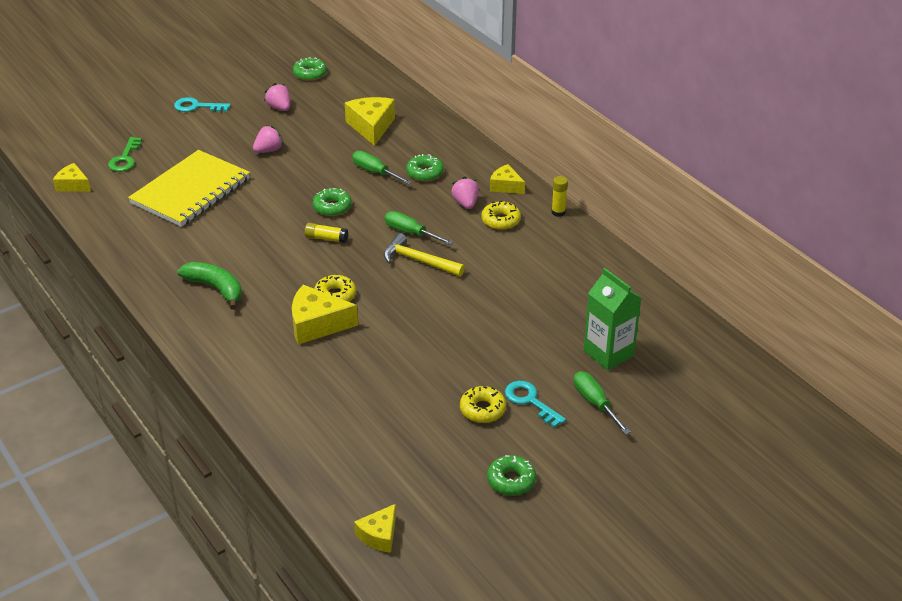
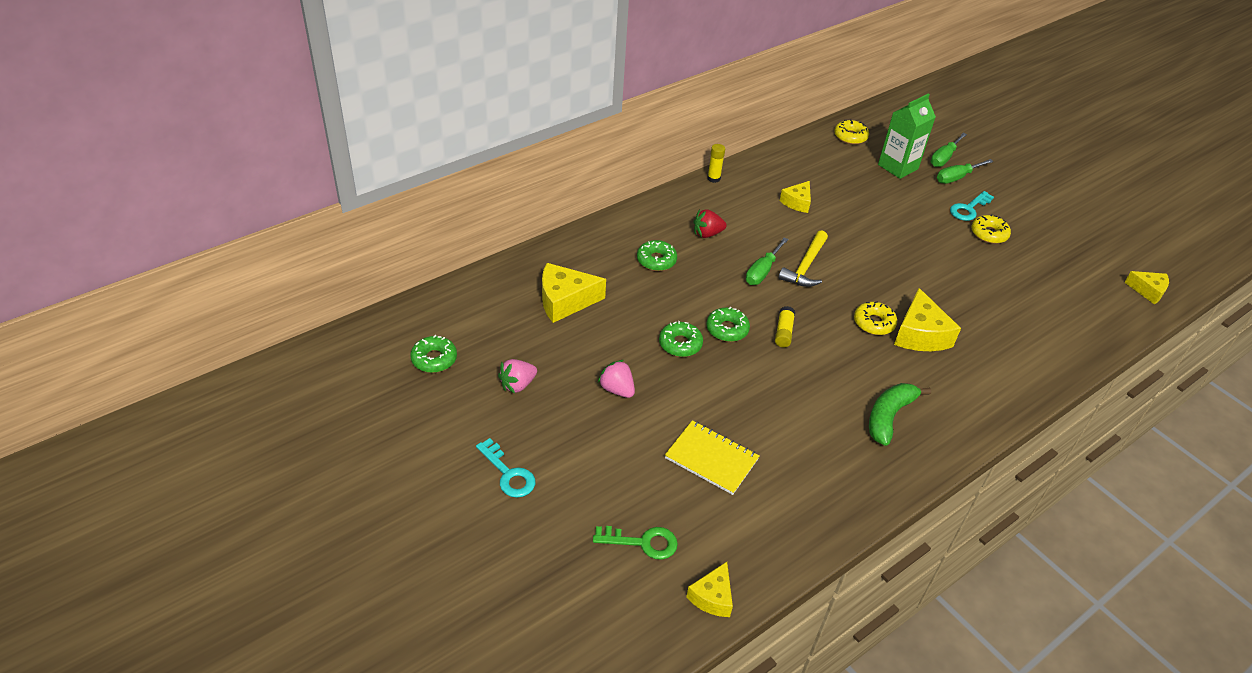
camera: 95 degrees left, 5 degrees up
yellow notebook [128,150,250,227] -> yellow notebook [665,420,760,495], size x0.61
turquoise key [174,97,231,112] -> turquoise key turned 45 degrees counterclockwise [476,438,535,498]
green screwdriver [352,151,412,185] -> green screwdriver moved to [930,133,967,167]
pink strawberry [451,177,479,209] -> red strawberry [694,209,727,238]
yellow donut [481,201,521,230] -> yellow donut moved to [834,120,869,144]
green donut [487,455,536,496] -> green donut moved to [659,321,703,357]
yellow cheese [490,164,525,194] -> yellow cheese moved to [780,181,811,213]

